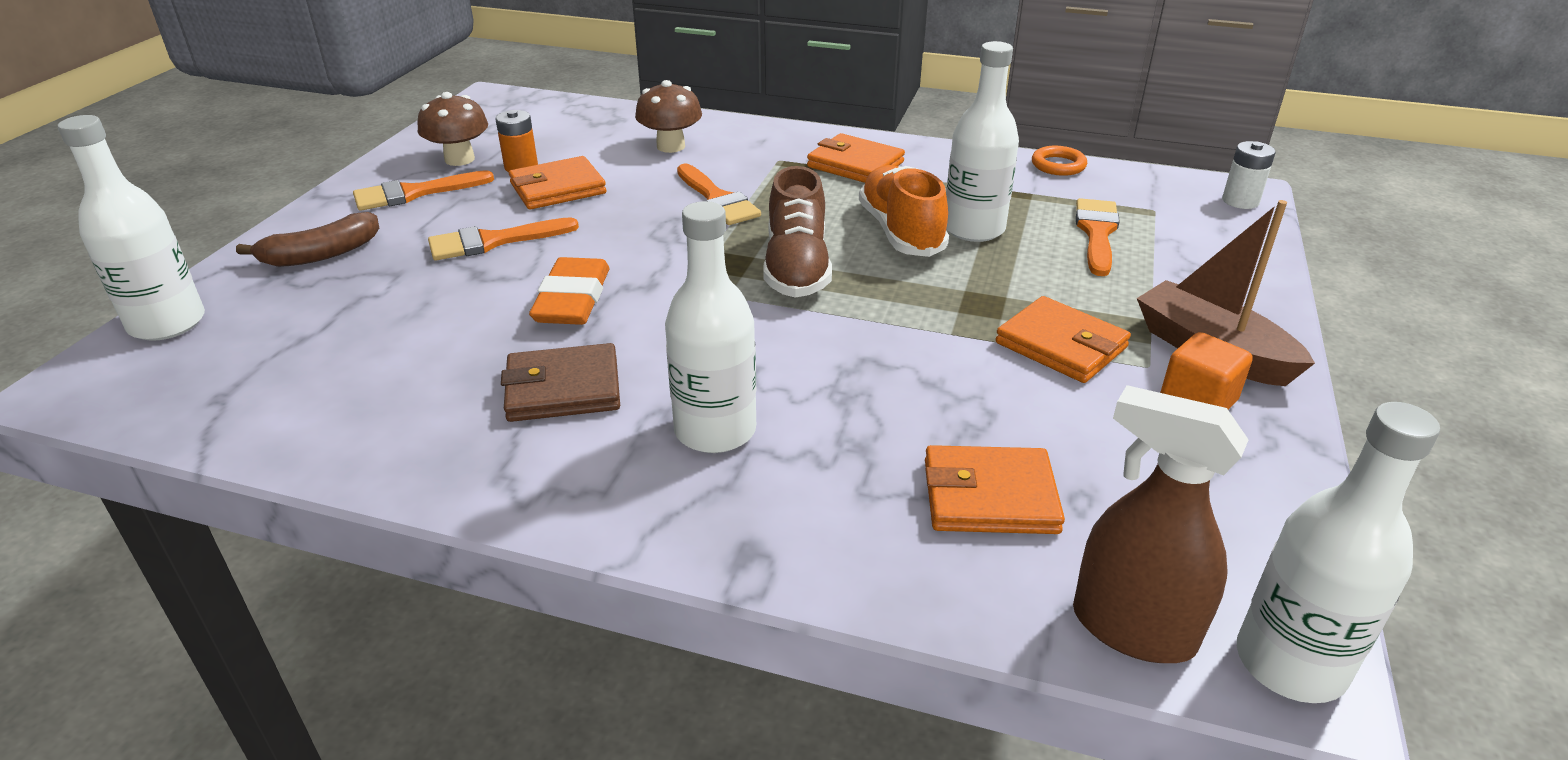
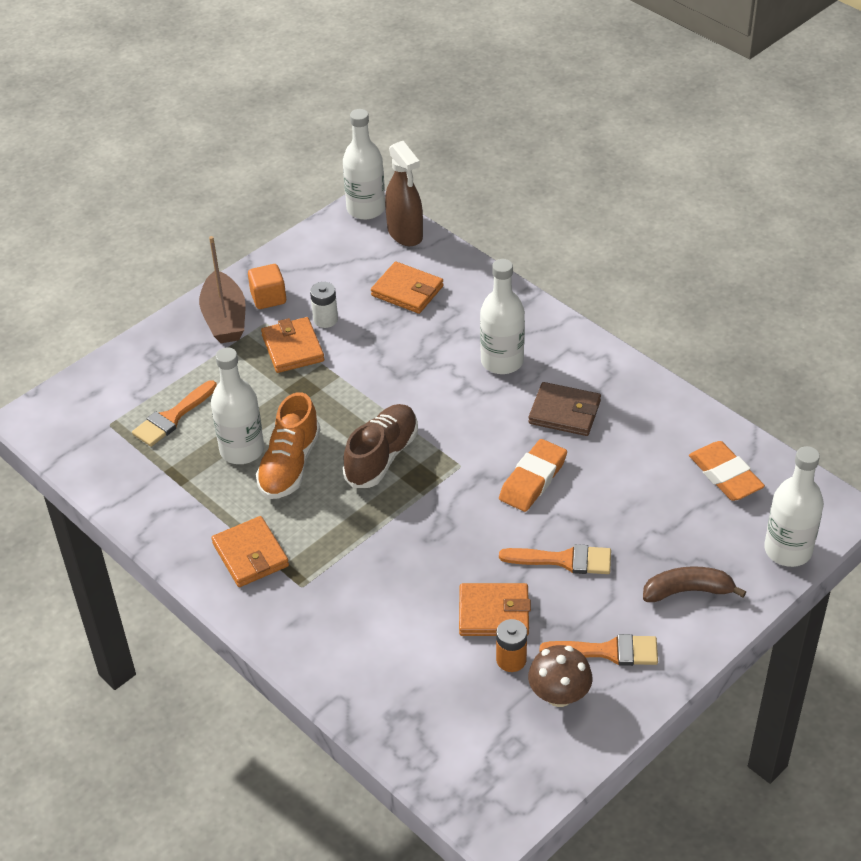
camera: 150 degrees left, 10 degrees up
brown mushroom [635,80,702,153] -> none
orange brush [677,164,761,225] -> none
orange ring [1032,146,1087,176] -> none
white battery [1222,141,1276,209] -> white battery moved to [310,282,338,328]
none -> orange eraser [689,441,765,501]

